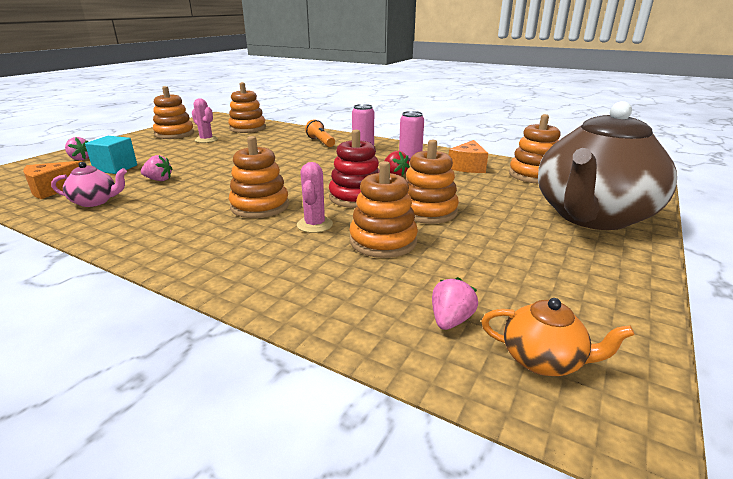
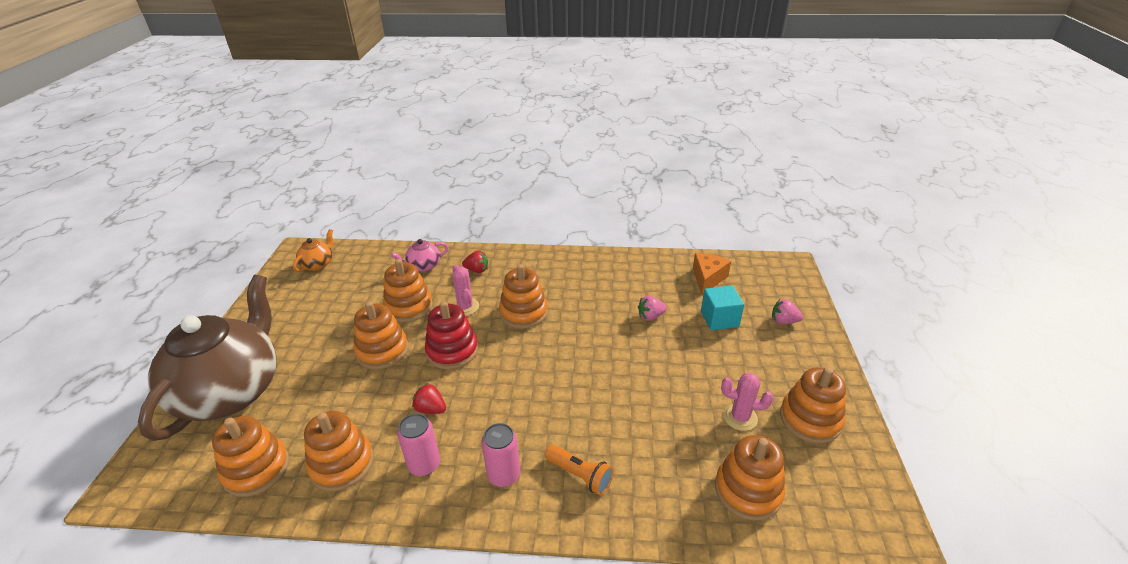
camera: 155 degrees right, 10 degrees up
pink teapot [51,162,127,207] -> pink teapot moved to [391,239,449,272]
pink strawberry [432,277,478,330] -> none
orange cheese [449,140,488,173] -> orange stacking toy [304,411,373,491]
orange teapot [481,298,635,376] -> orange teapot turned 120 degrees clockwise [293,229,333,272]
none -> red strawberry [462,250,488,273]

